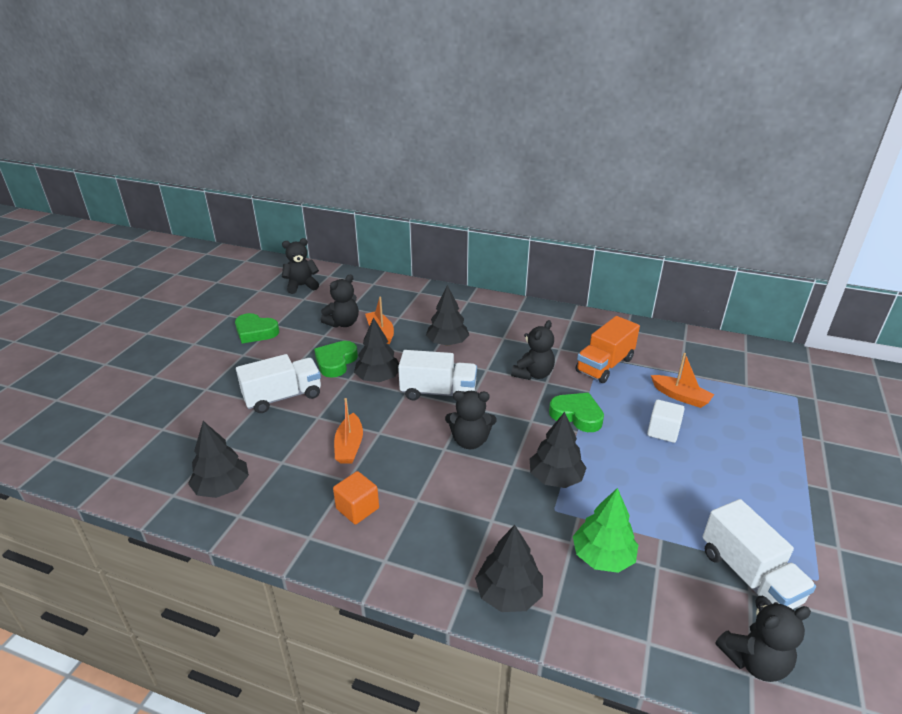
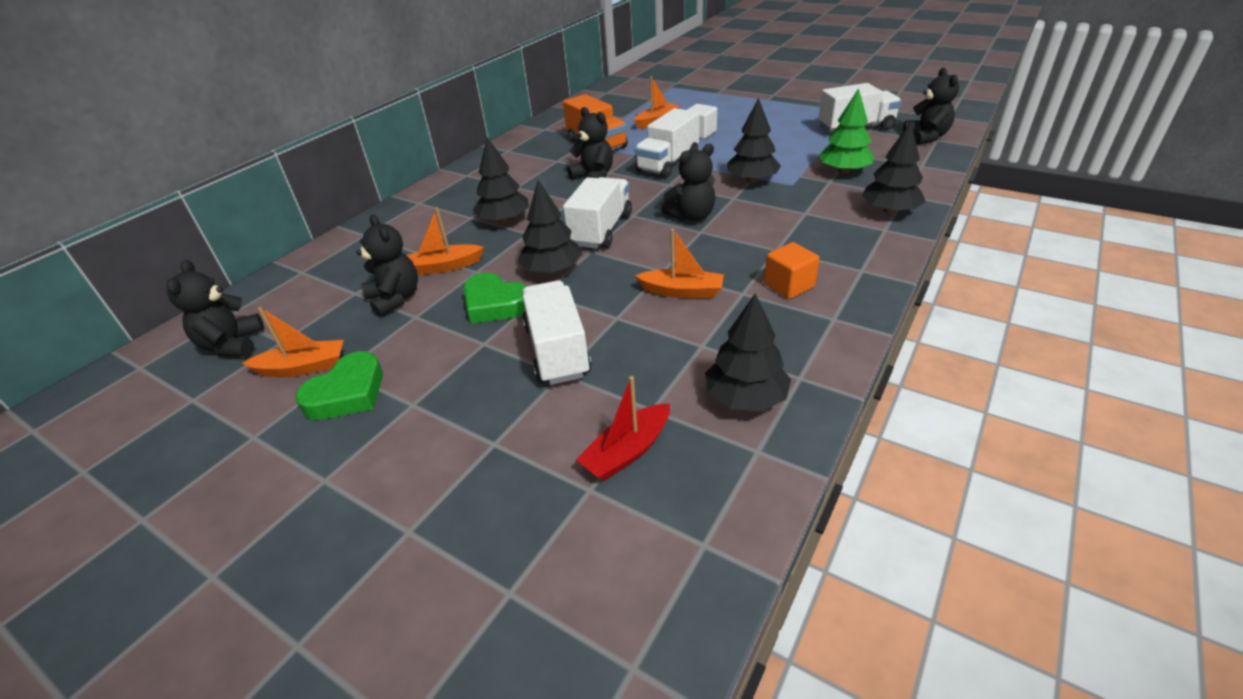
camera: 75 degrees left, 5 degrees up
black teddy bear [445,391,496,449] -> black teddy bear turned 45 degrees clockwise [661,144,716,221]
green heart [549,393,604,432] -> white truck [635,108,700,178]
none -> orange boat [242,307,344,377]
none -> red boat [576,376,670,481]

